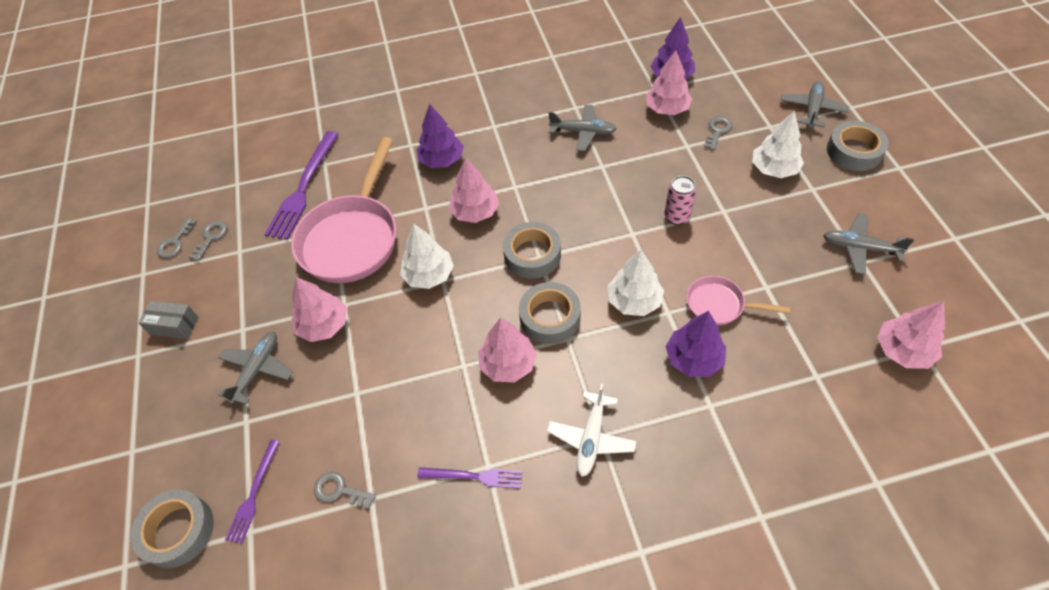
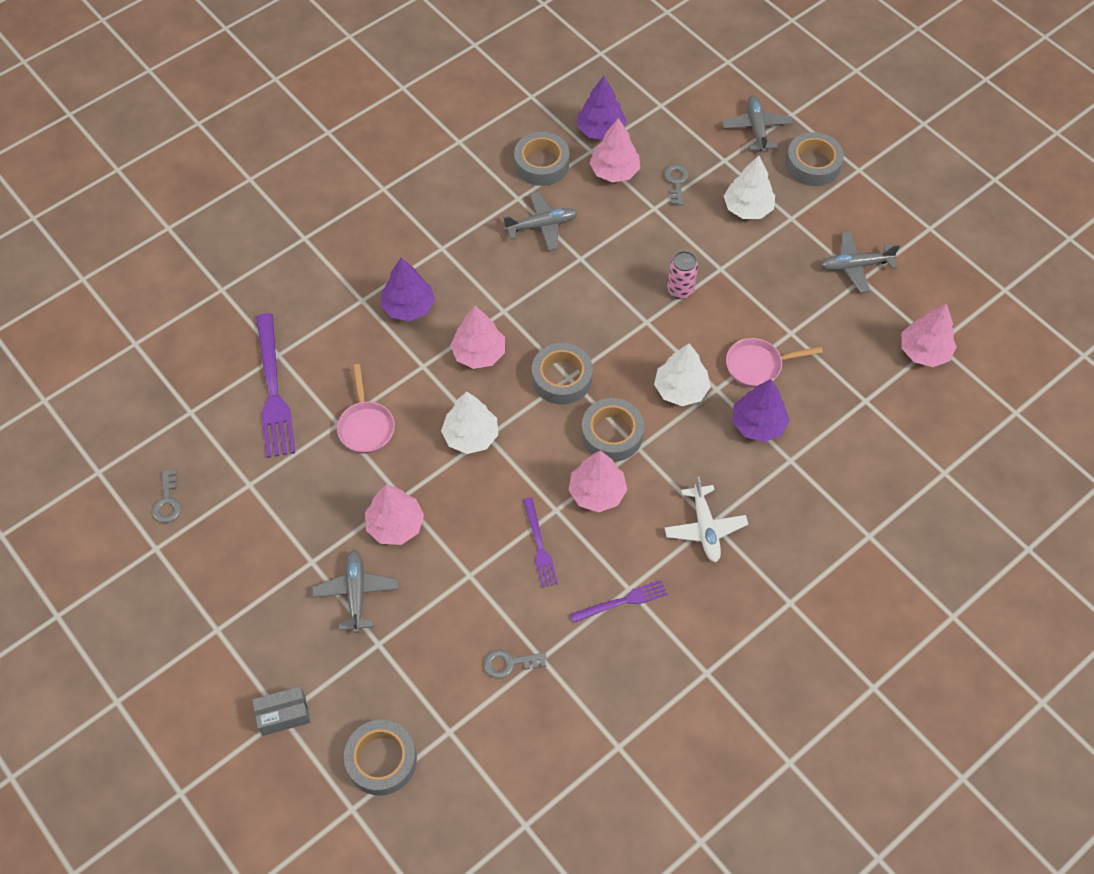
camera: 30 degrees left, 5 degrees up
grey box [138,301,198,339] -> grey box moved to [252,686,311,736]
grey key [189,221,227,261] -> none
purple fork [225,440,280,544] -> purple fork moved to [523,497,558,588]
pink pan [291,137,397,283] -> pink pan [337,364,395,454], size x0.50
none -> grey tape [514,132,570,186]

